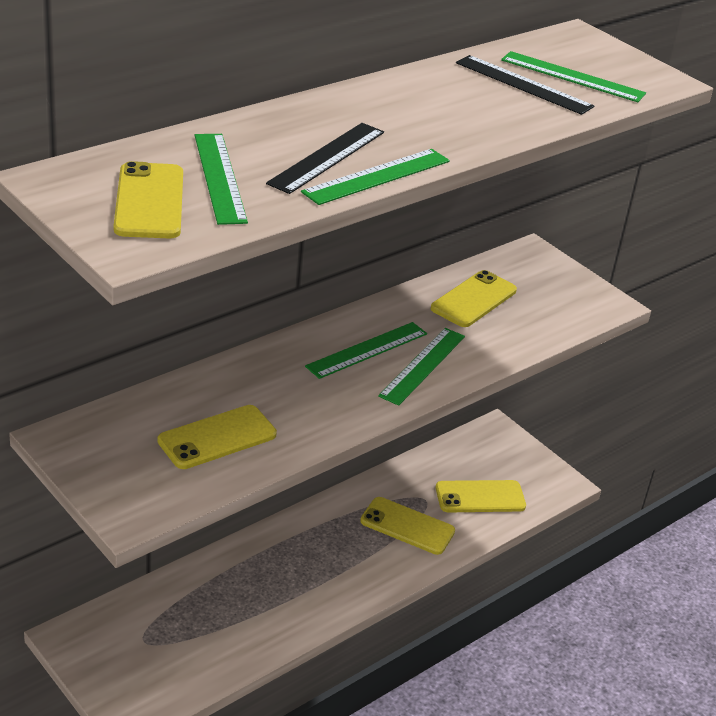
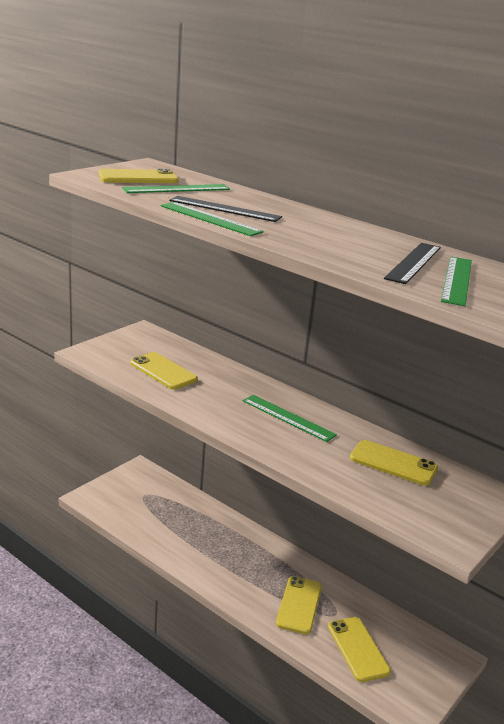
camera: 80 degrees right, 10 degrees down
green ruler [378,328,465,406] -> none

